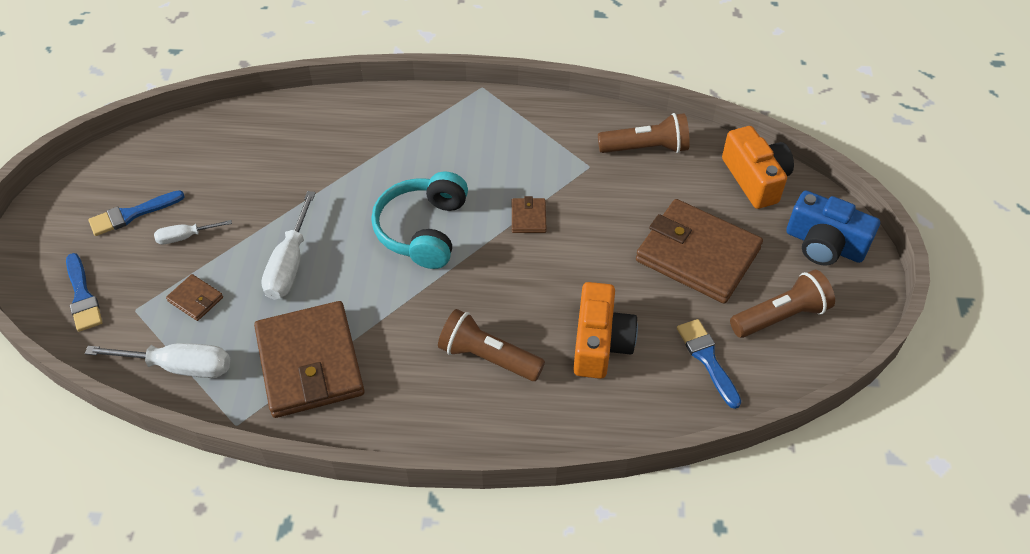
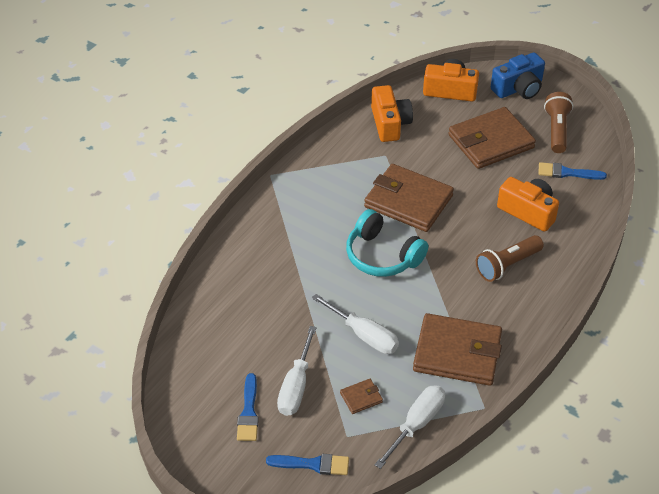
camera: 60 degrees left, 5 degrees down
white screwdriver [154,220,232,244] -> white screwdriver [277,326,317,416], size x1.74
brown wallet [512,196,547,233] -> brown wallet [364,164,454,232], size x2.39
brown flashlight [598,113,690,153] -> orange camera [371,85,413,142]

